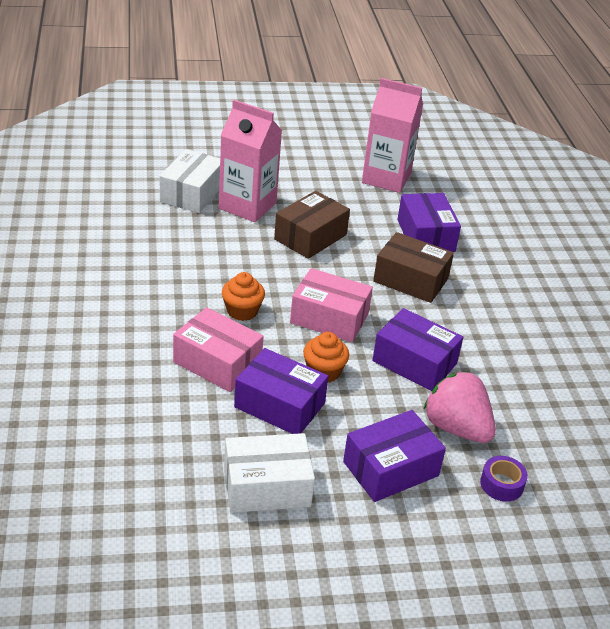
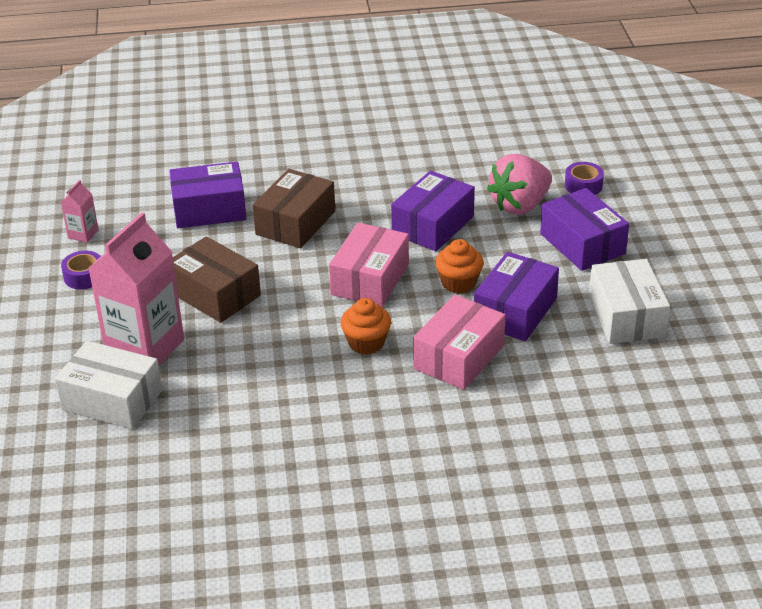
camera: 85 degrees left, 0 degrees up
pink carton [362,78,423,193] -> pink carton [61,180,99,243], size x0.44
none -> purple tape [61,251,101,290]

